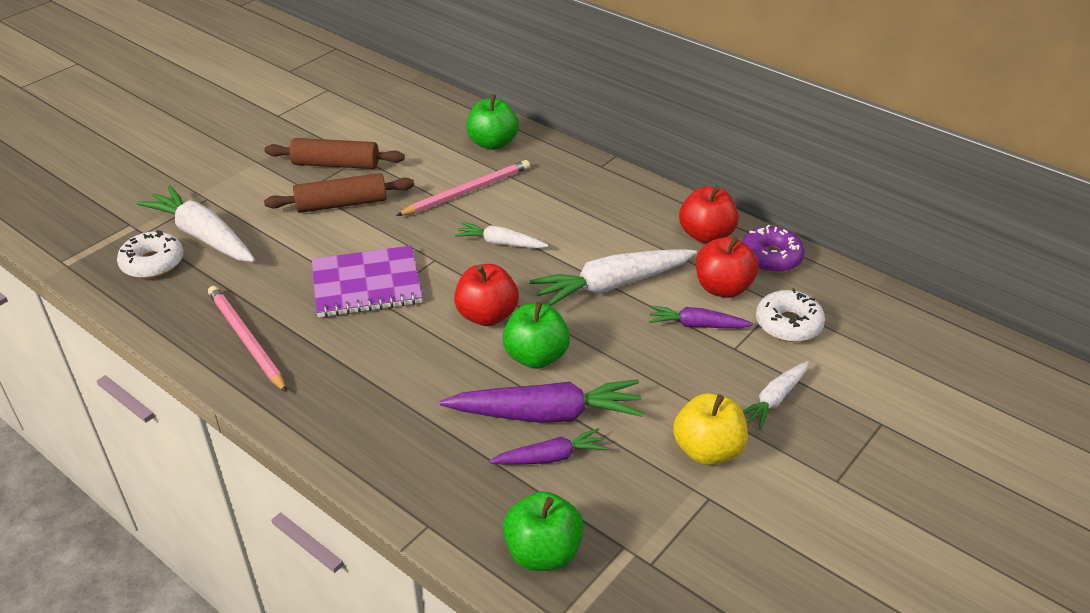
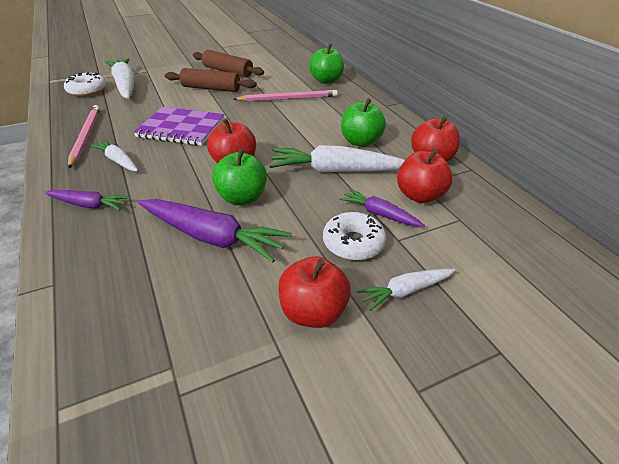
camera: 25 degrees right, 0 degrees up
white carrot [455,222,548,248] -> white carrot moved to [89,139,138,171]
purple carrot [489,428,607,465] -> purple carrot moved to [45,190,130,210]
green apple [503,491,584,571] -> green apple moved to [341,98,386,147]
yellow apple [673,393,748,465] -> red apple [278,256,351,328]
purple donut [742,225,805,273] -> none
white donut [756,289,825,342] -> white donut moved to [323,212,386,261]

